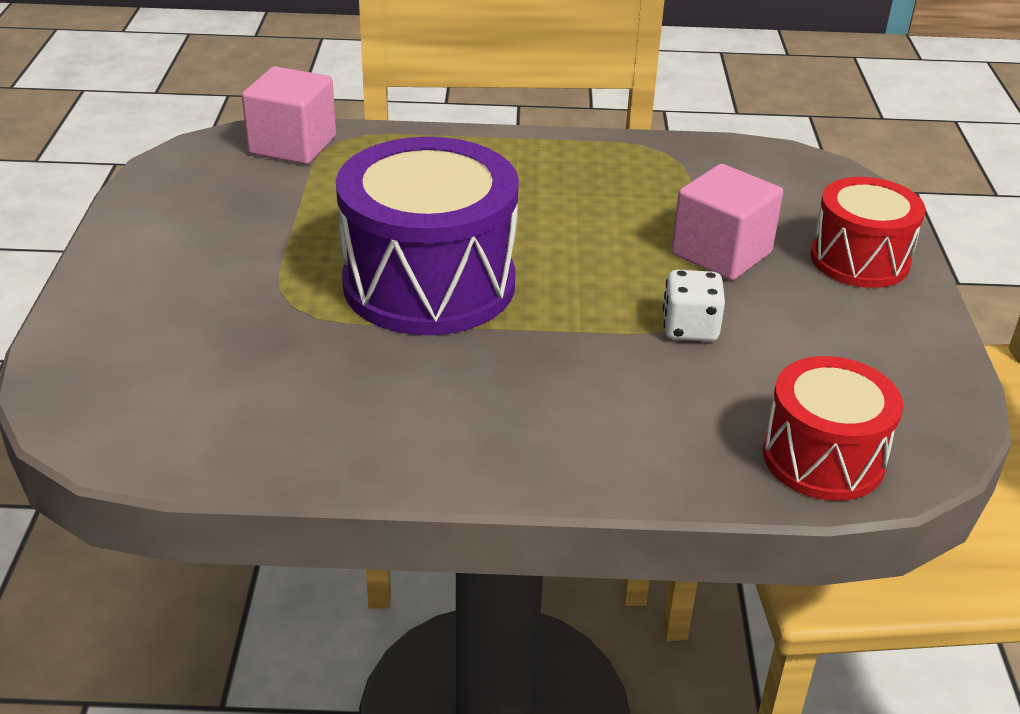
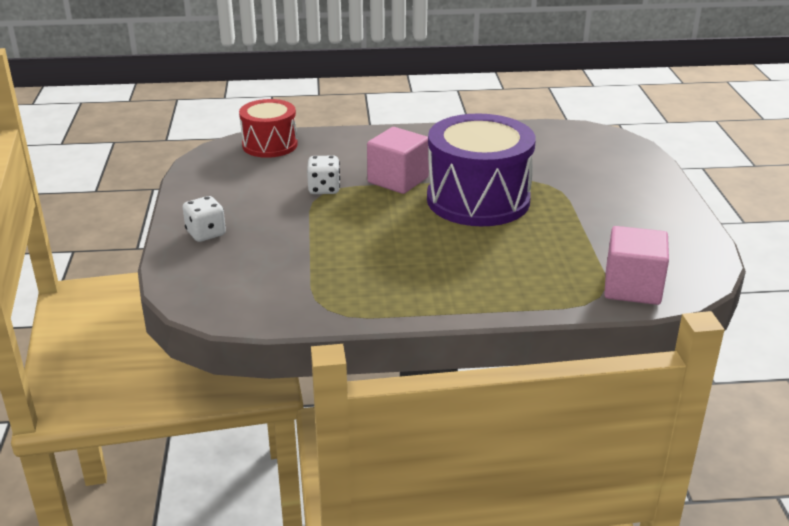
camera: 175 degrees right, 5 degrees down
pink cube [671,164,783,281] -> pink cube moved to [367,127,429,194]
red drum [810,177,926,288] -> white dice [183,196,226,242]

